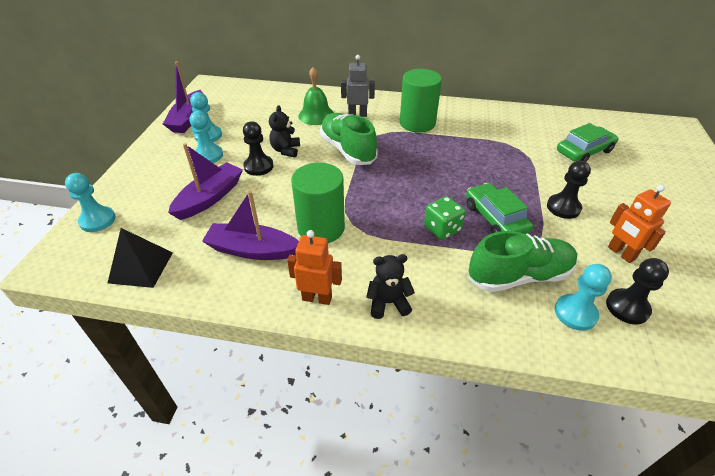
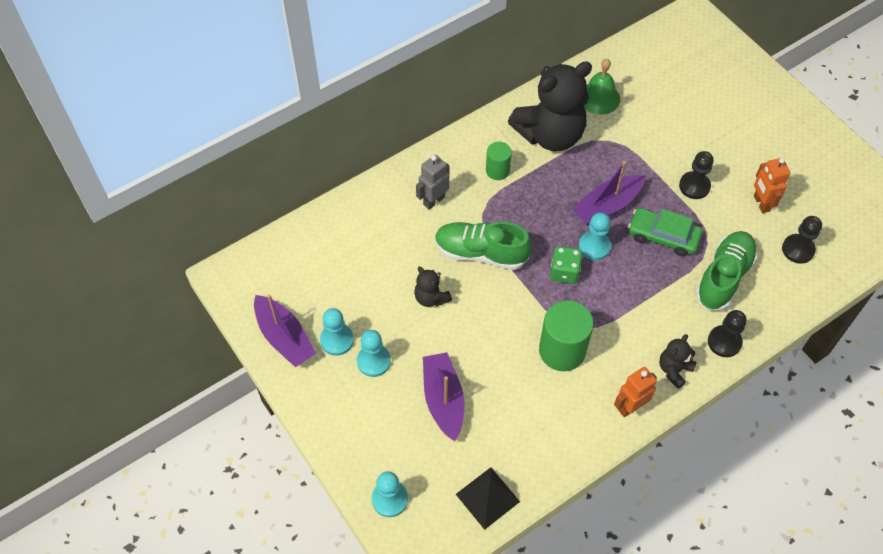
camera: 45 degrees left, 15 degrees up
purple boat [202,191,299,260] -> purple boat moved to [572,161,646,225]
black pawn [243,121,274,176] -> black pawn moved to [708,310,747,357]
green bell [298,67,334,125] -> green bell moved to [584,59,620,115]
green cylinder [400,69,442,133] -> green cylinder [486,142,512,180], size x0.57
green dice [424,196,466,240] -> green dice moved to [550,246,583,284]
turquoise pawn [555,264,612,331] -> turquoise pawn moved to [579,212,611,260]
green car [557,123,618,162] -> none
orange robot [608,185,671,263] -> orange robot turned 60 degrees clockwise [754,158,790,213]
none -> black teddy bear [508,61,592,151]

